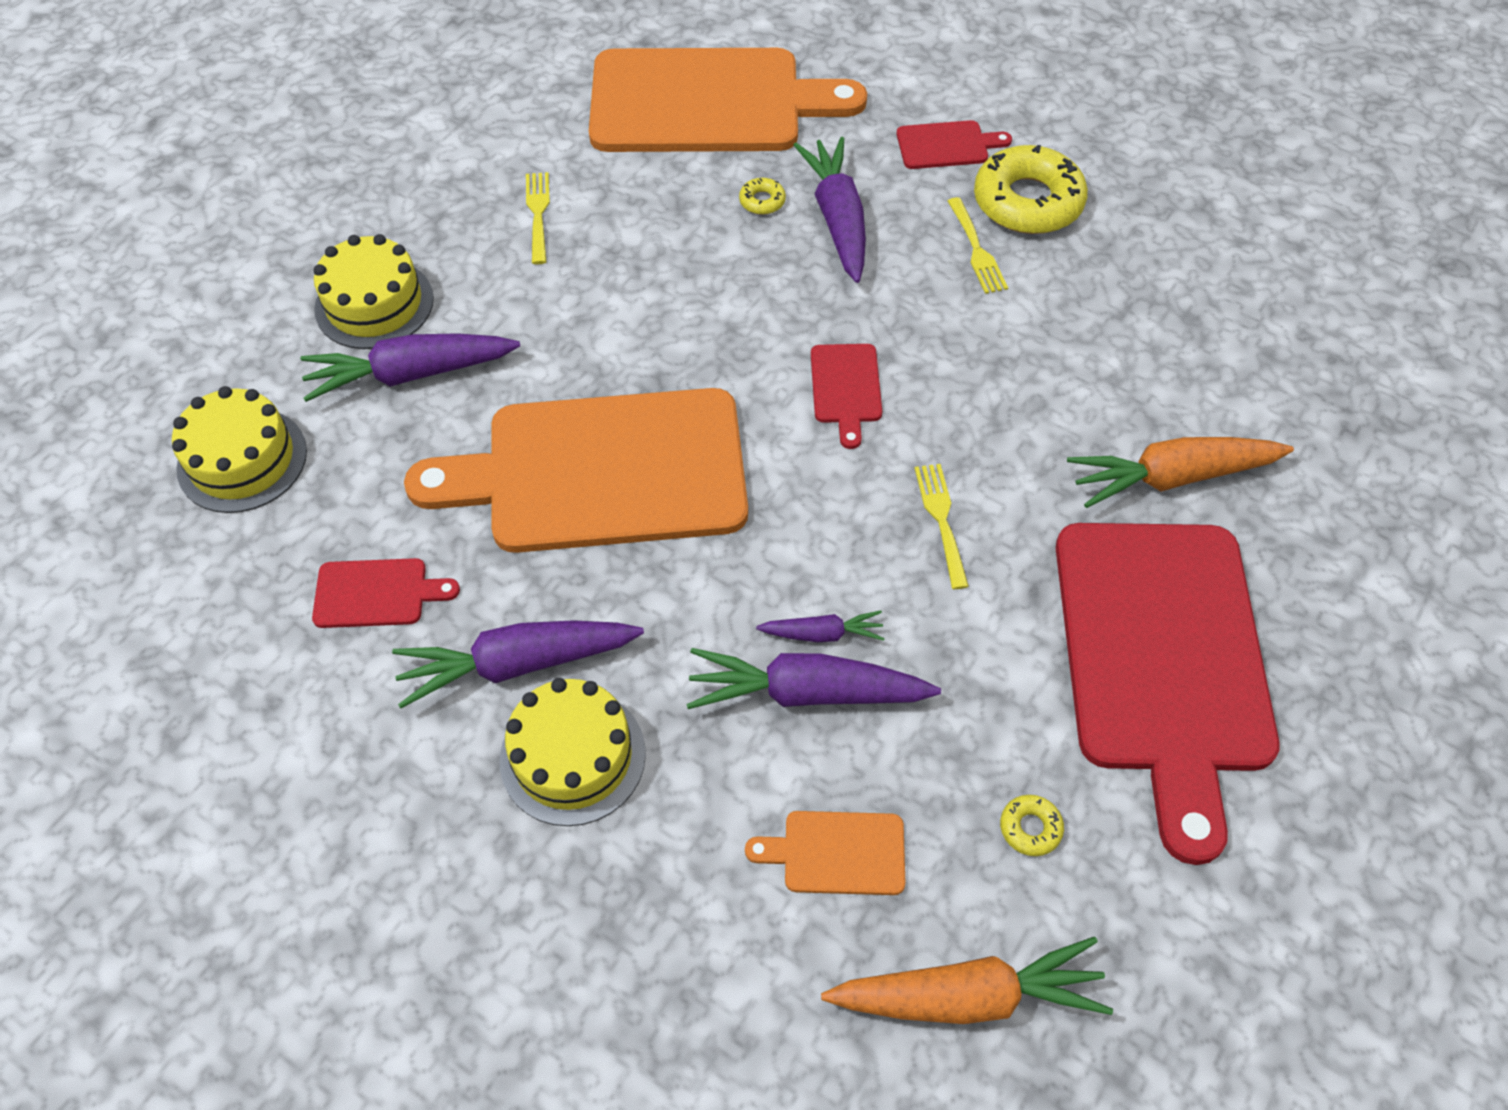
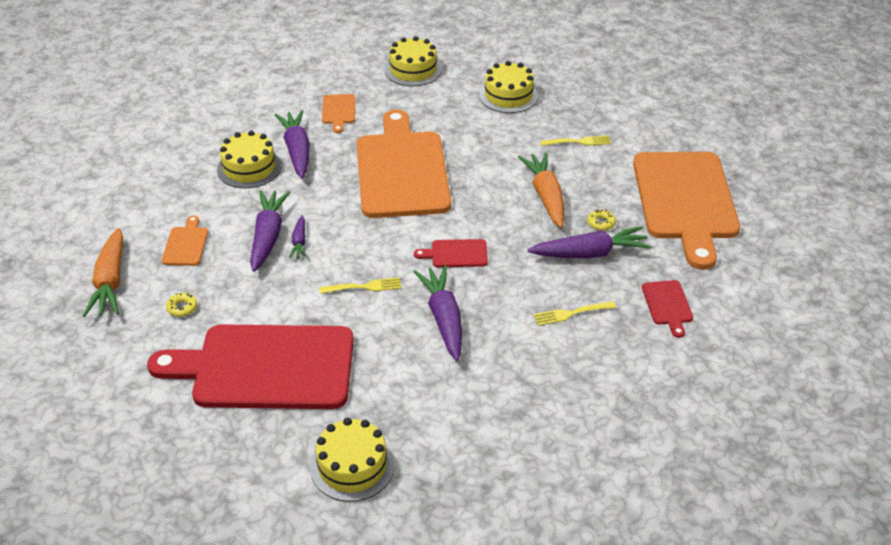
camera: 90 degrees right, 15 degrees down
purple carrot [300,333,520,402] -> purple carrot moved to [414,265,462,361]
red cutting board [312,558,460,628] -> orange cutting board [322,94,355,133]
yellow donut [974,145,1088,234] -> none
orange carrot [1067,437,1294,508] -> orange carrot moved to [518,152,564,228]
none -> yellow cake [310,418,395,502]

